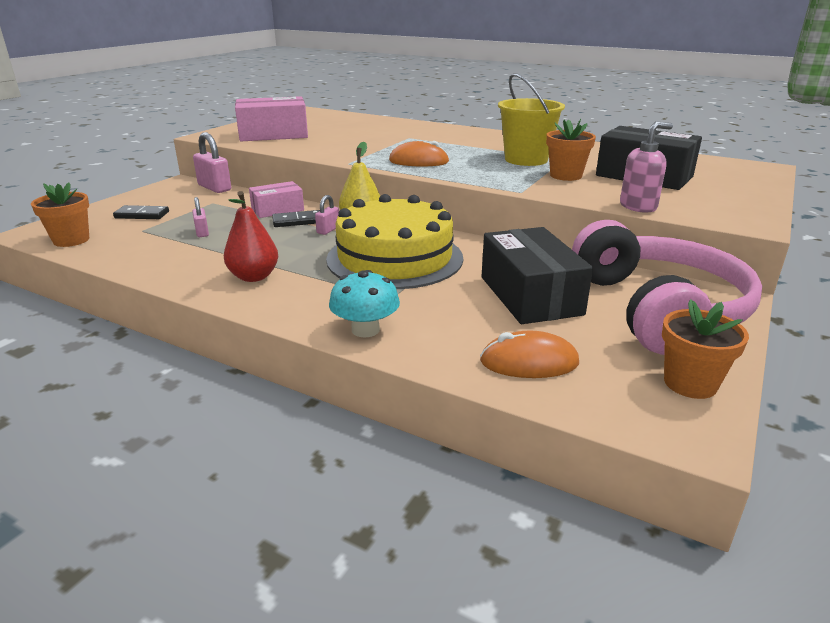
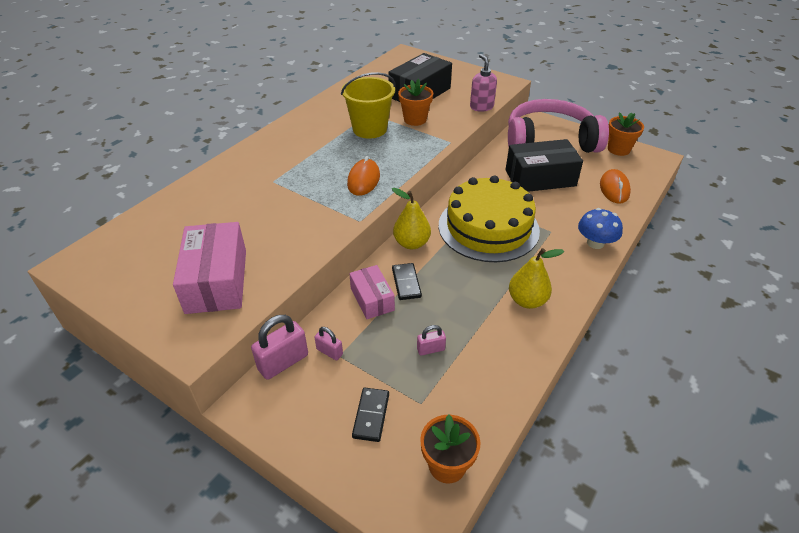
camera: 85 degrees left, 15 degrees up
red pear [224,191,278,282] -> yellow pear [509,248,564,309]
pink padlock [315,195,339,235] -> pink padlock moved to [314,327,343,360]
turquoise mushroom [329,270,400,337] -> blue mushroom [578,208,623,249]

